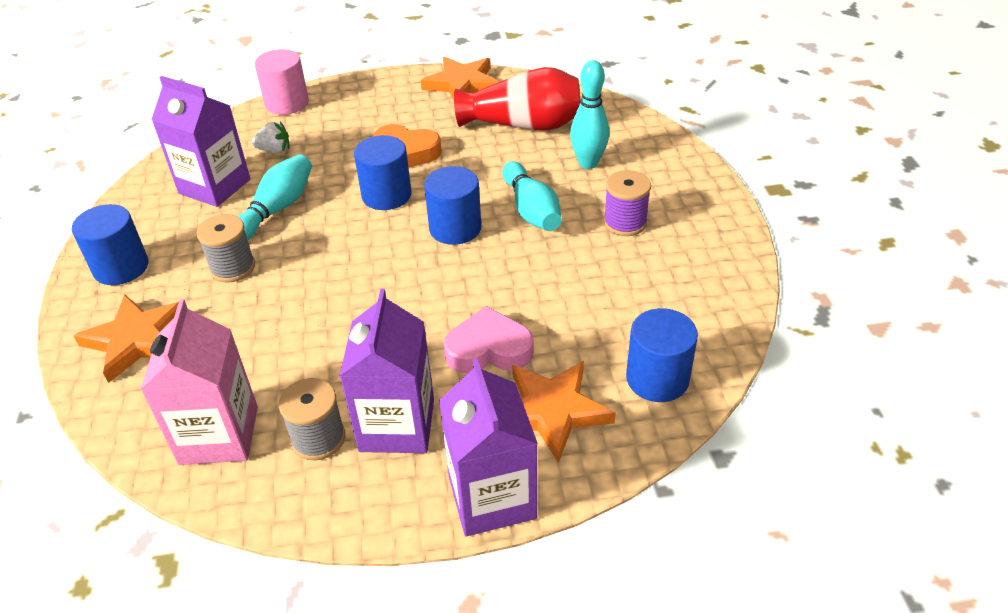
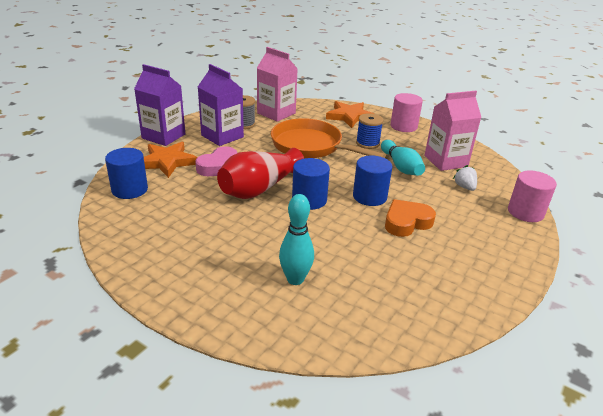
camera: 130 degrees right, 10 degrees down
blue cylinder [72,204,148,285] -> pink cylinder [390,93,423,132]
purple carton [152,76,250,207] -> pink carton [424,91,481,171]
grey spool [197,214,255,283] -> blue spool [356,113,383,149]
white strawberry [252,122,290,154] -> white strawberry turned 120 degrees clockwise [453,165,477,191]
orange star [421,57,499,100] -> none
red vase [454,67,580,130] -> red vase moved to [217,148,304,199]
turquoise bowling pin [502,161,562,231] -> none
purple spool [604,170,651,236] -> none
none -> orange pan [271,118,386,158]

